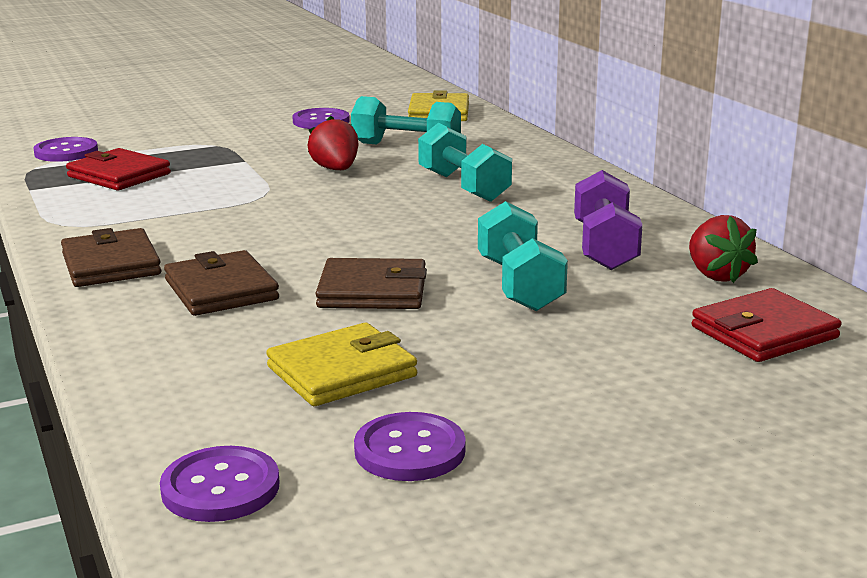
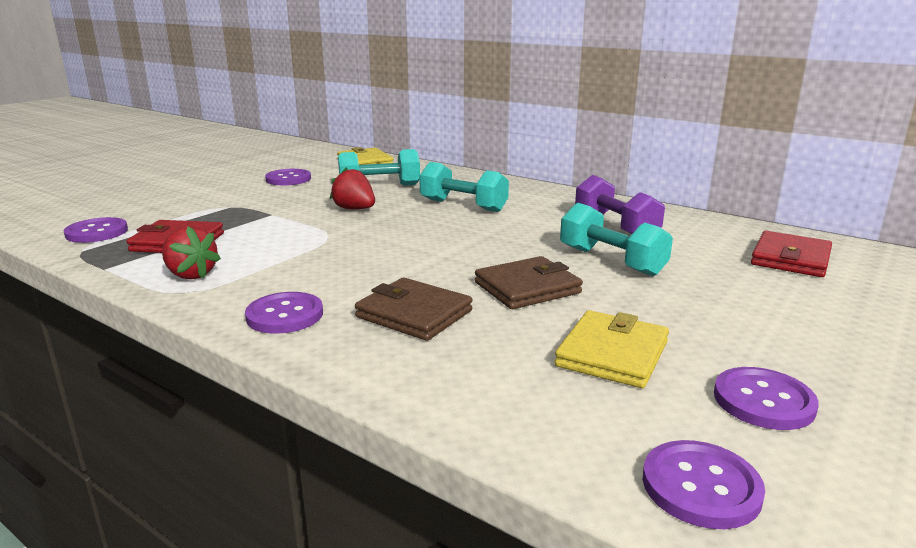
camera: 30 degrees left, 0 degrees up
brown wallet [61,228,162,287] -> purple button [245,292,323,334]
red strawberry [689,215,758,283] -> red strawberry moved to [162,226,221,279]

